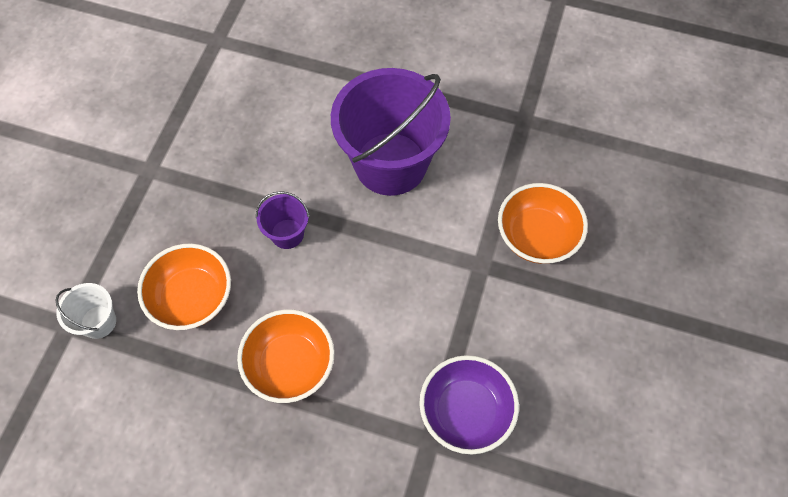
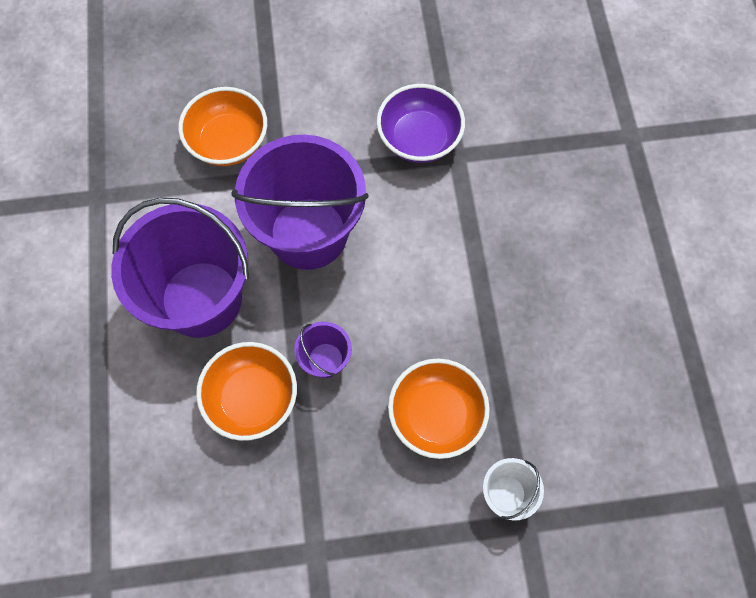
camera: 115 degrees left, 5 degrees up
orange bowl [237,309,335,403] -> orange bowl moved to [196,342,297,441]
none -> purple bucket [231,134,369,270]

